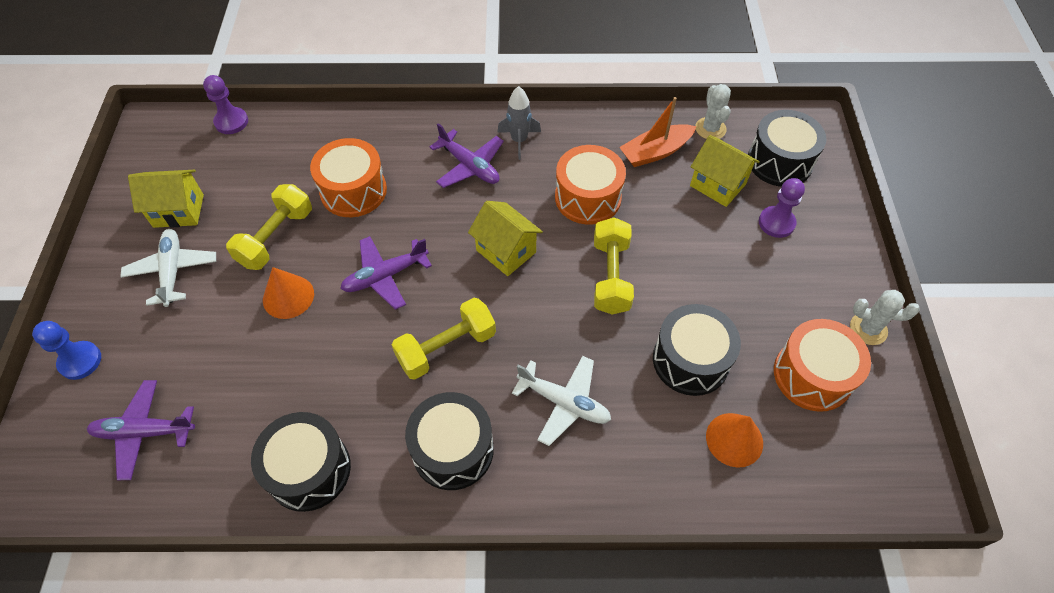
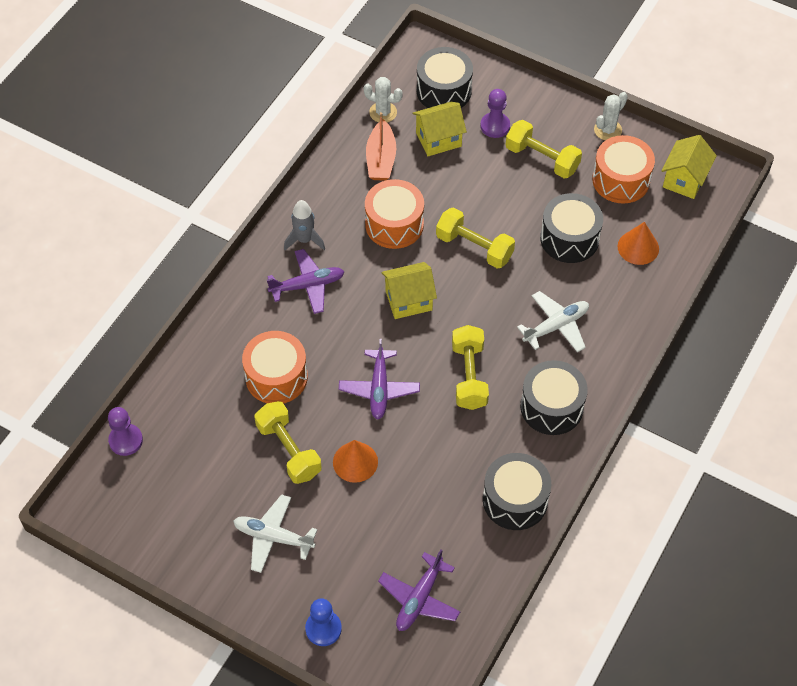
camera: 60 degrees left, 0 degrees up
yellow house [128,170,204,228] -> yellow house moved to [662,135,717,199]
none -> yellow dumbbell [505,120,582,179]

